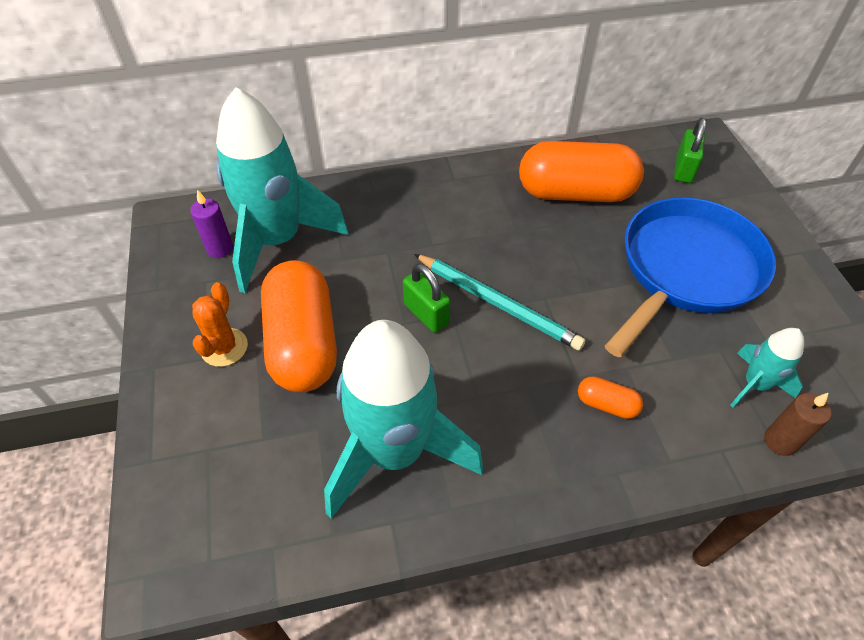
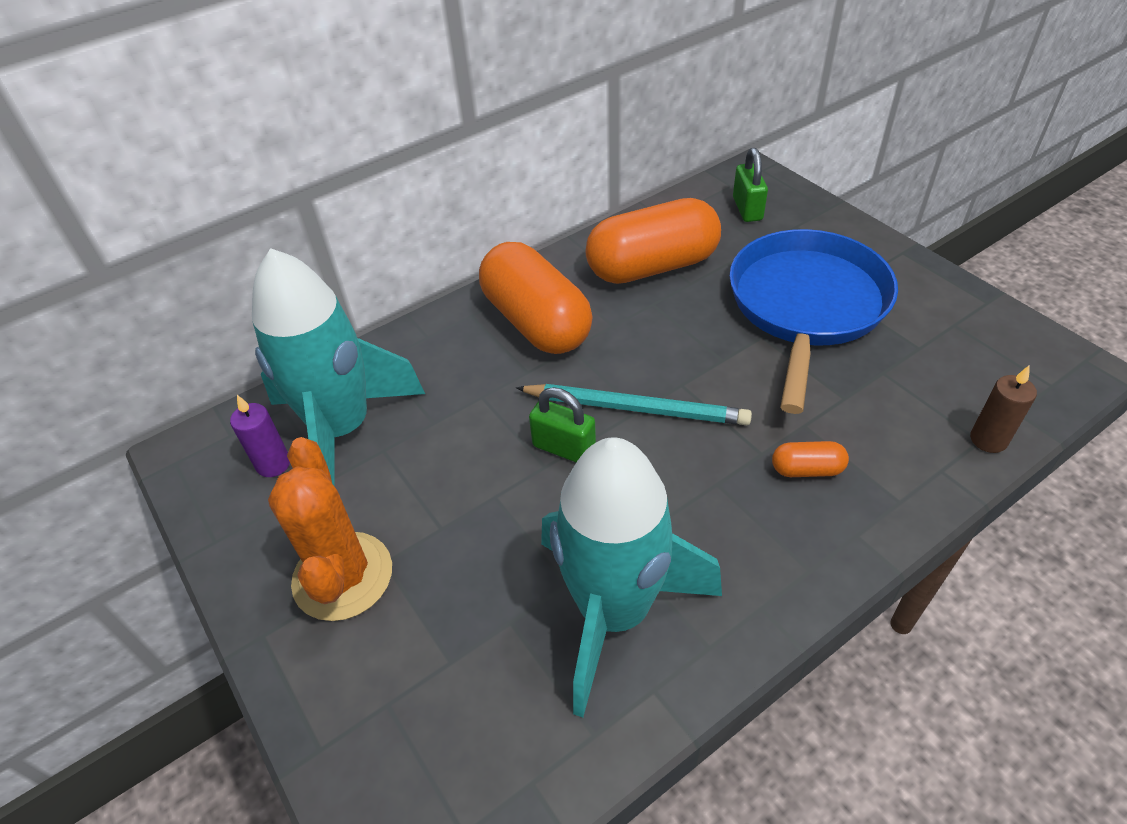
camera: 20 degrees left, 5 degrees down
orange cactus [192,282,248,367] -> orange cactus [268,437,392,621], size x1.64
orange capsule [261,260,337,392] -> orange capsule moved to [479,242,593,354]
turquoise rocket [730,328,804,408] -> none

